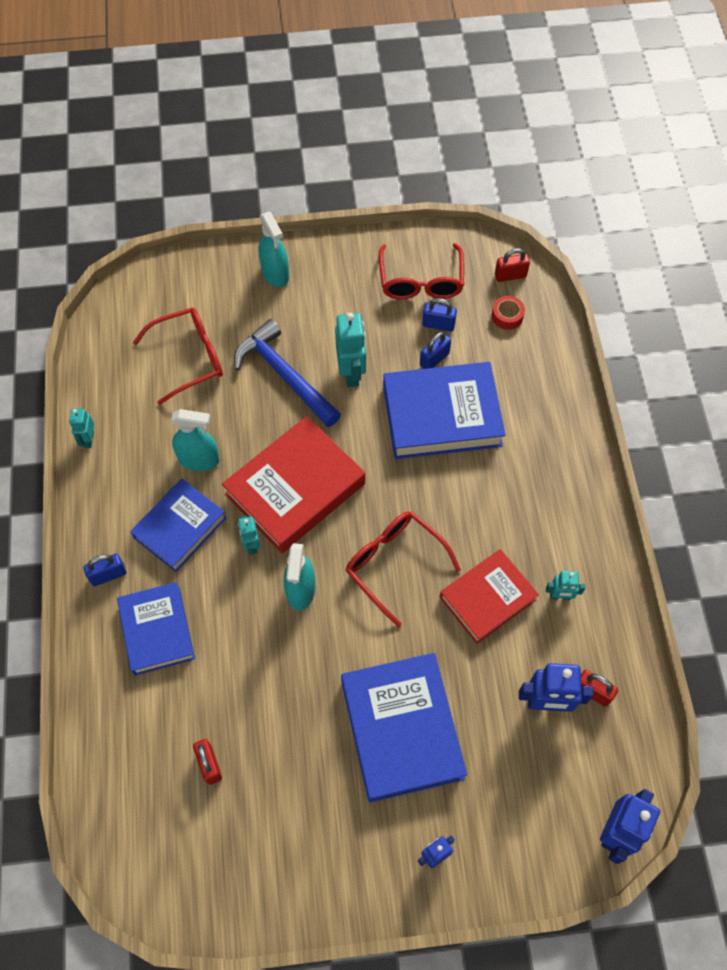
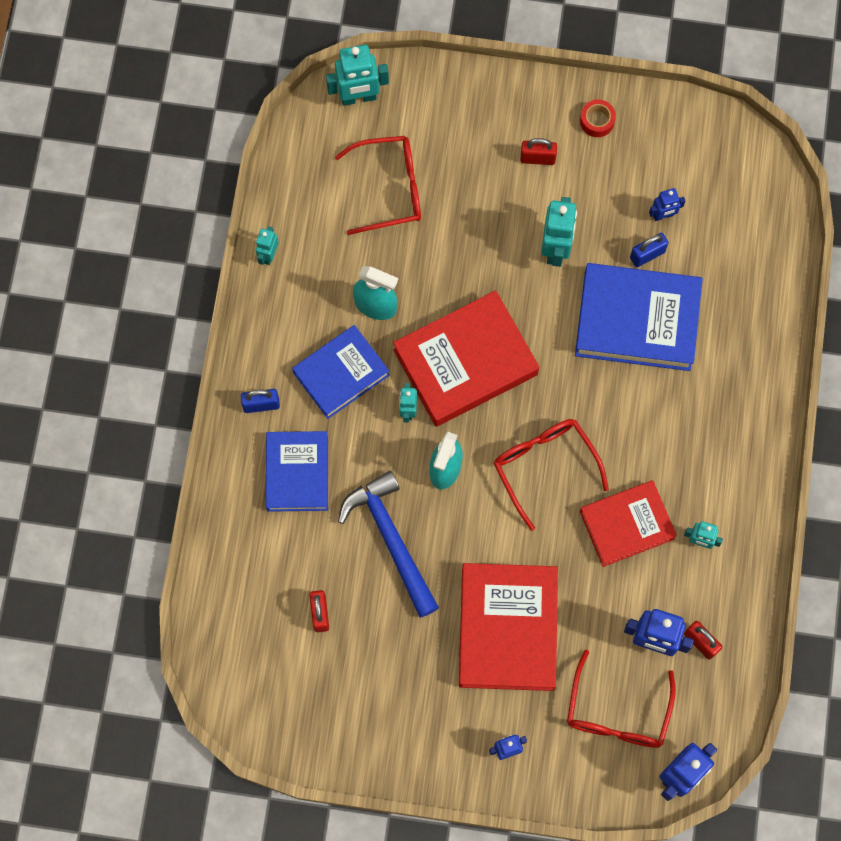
camera: 15 degrees right, 10 degrees up
blue hammer [234,319,341,427] -> blue hammer moved to [338,471,439,617]
turquoise spray bottle [258,212,289,287] -> none
blue book [341,653,467,803] -> red book [459,563,558,691]
red glasses [379,243,464,300] -> red glasses moved to [567,650,676,748]
blue padlock [422,298,457,332] -> blue robot [649,188,685,221]
red tape [492,296,525,330] -> red tape moved to [580,100,616,137]
red padlock [495,248,530,282] -> red padlock moved to [520,138,557,165]
none -> turquoise robot [326,45,389,106]

